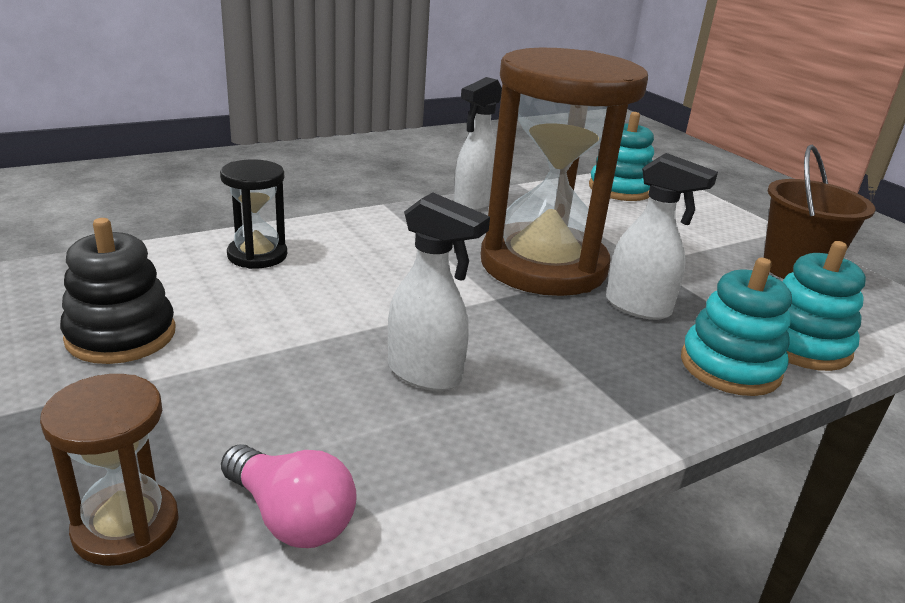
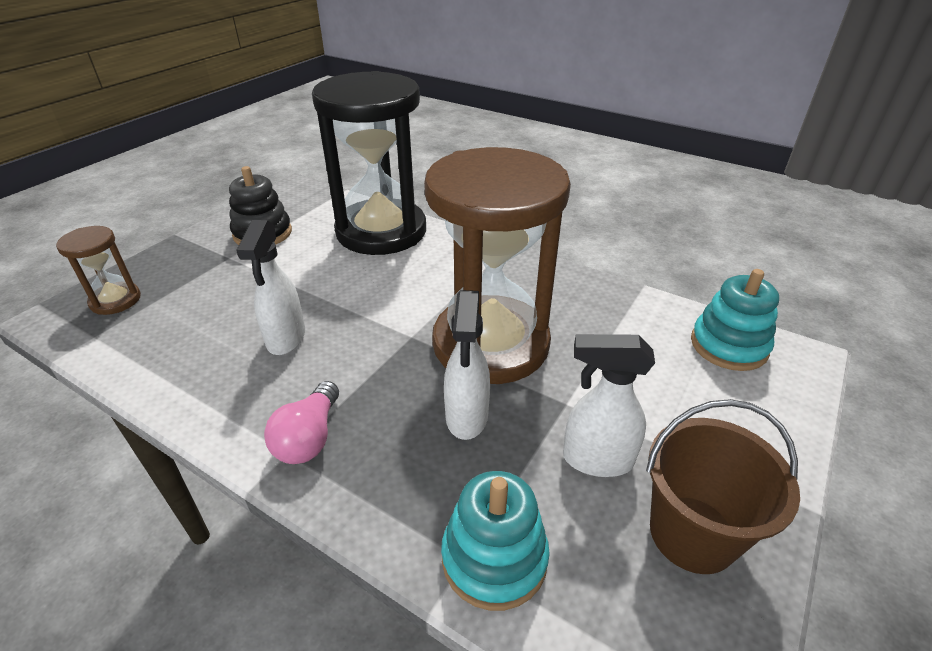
camera: 65 degrees right, 10 degrees up
black hourglass [220,159,287,269] -> black hourglass [312,71,426,255], size x2.27
pink light bulb [221,444,357,548] -> pink light bulb moved to [264,381,339,464]
white spray bottle [454,77,502,211] -> white spray bottle moved to [563,334,655,477]
turquoise stacking toy [681,258,792,396] -> none

